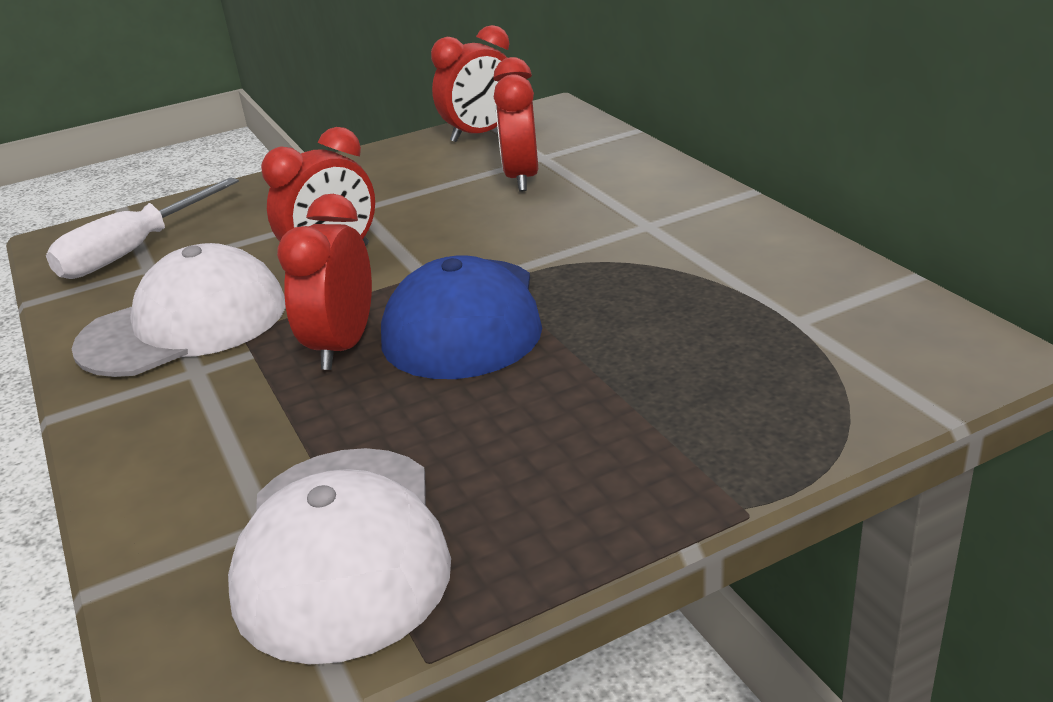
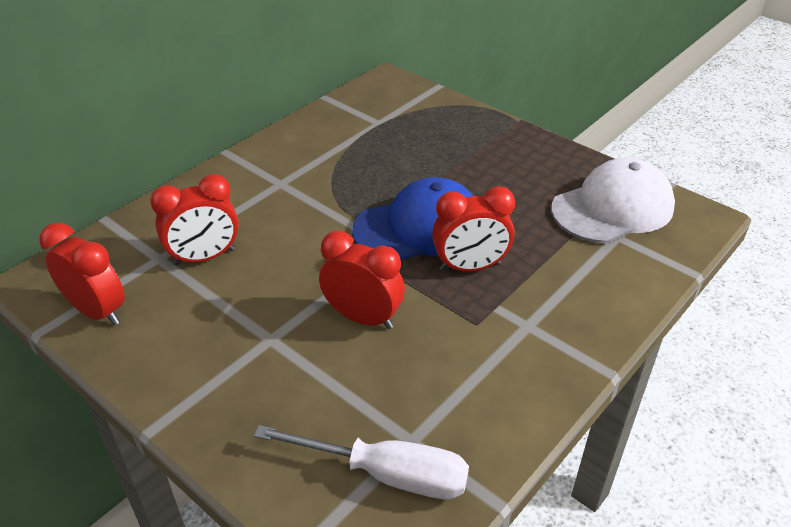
camera: 115 degrees left, 10 degrees up
white cap [71,243,286,377] -> none

